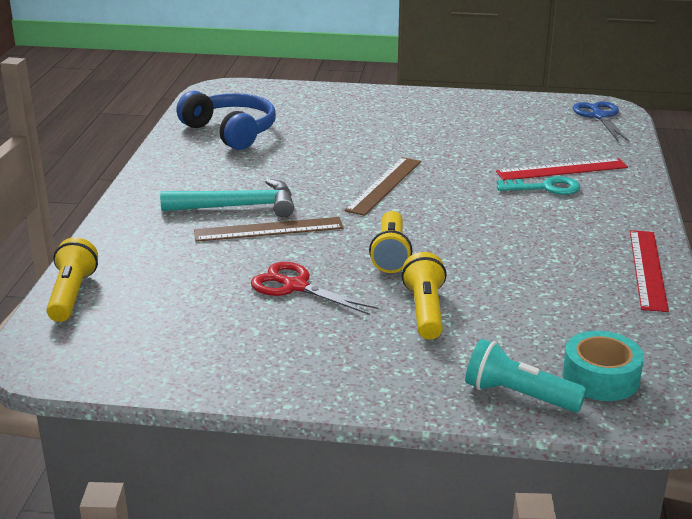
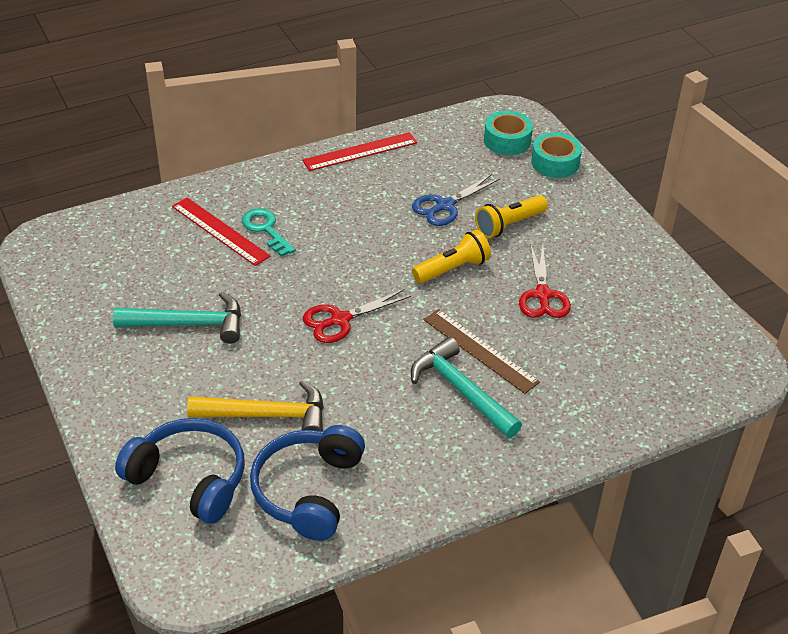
camera: 125 degrees left, 15 degrees up
yellow flashlight [46,237,98,322] -> none
brown ruler [344,157,421,216] -> red scissors [302,289,411,343]
turquoise flashlight [465,339,587,412] -> turquoise tape [531,132,582,178]
blue scissors [573,101,630,142] -> blue scissors moved to [412,174,500,226]
none -> turquoise hammer [113,292,241,344]
none -> blue headphones [115,418,245,524]
none -> yellow hammer [187,380,324,431]

